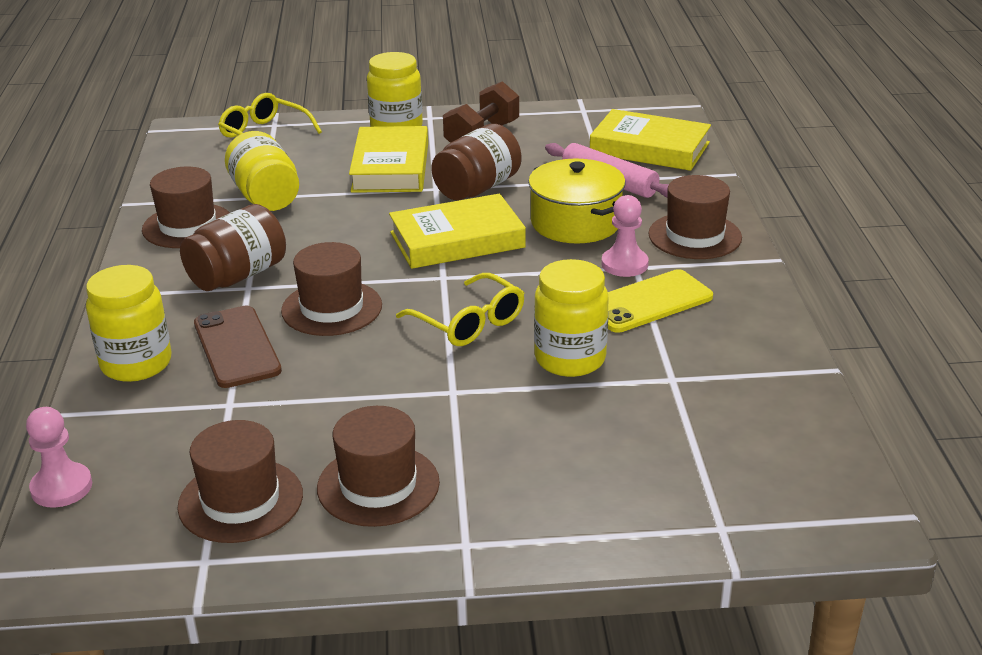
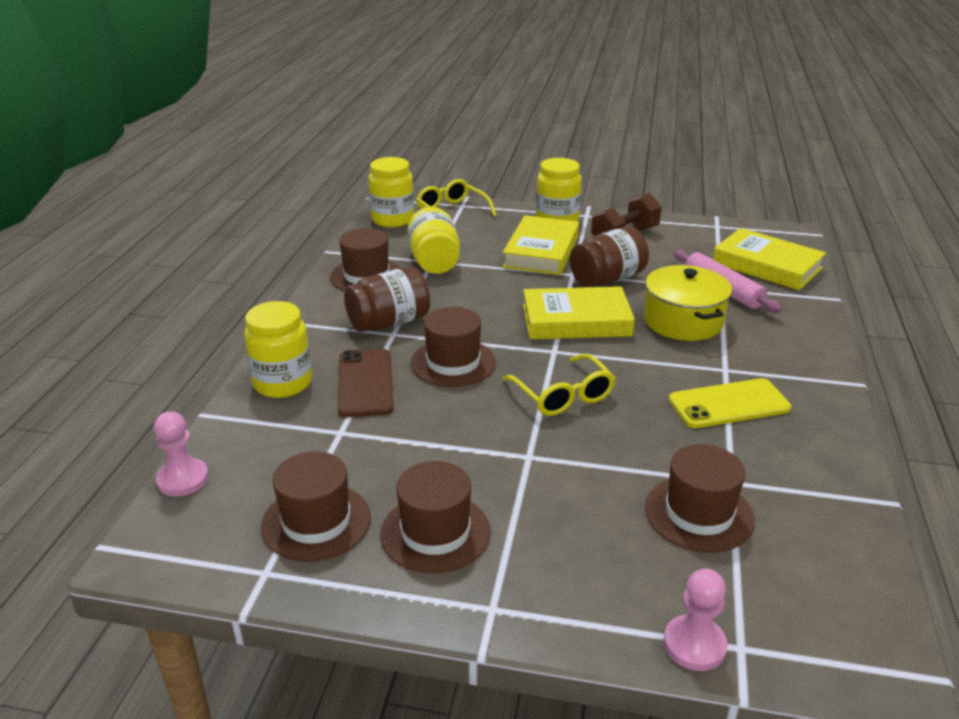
camera: 15 degrees right, 0 degrees up
yellow jar [534,259,609,377] -> yellow jar moved to [368,157,414,227]
pink pawn [602,195,649,277] -> pink pawn moved to [663,568,728,671]
brown hat [648,175,742,259] -> brown hat moved to [645,444,755,553]

